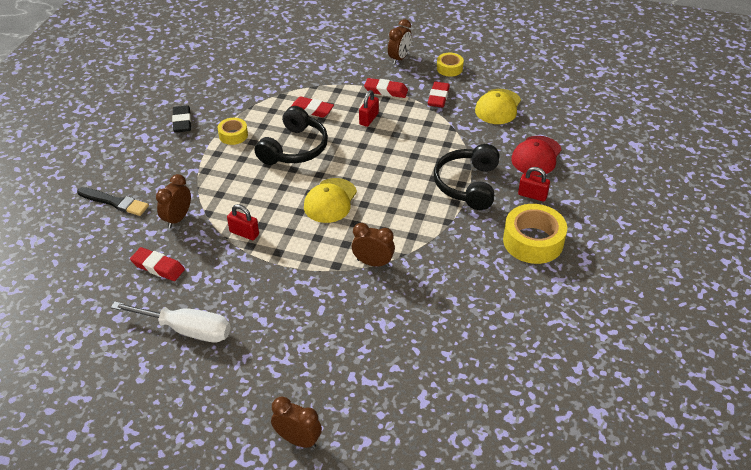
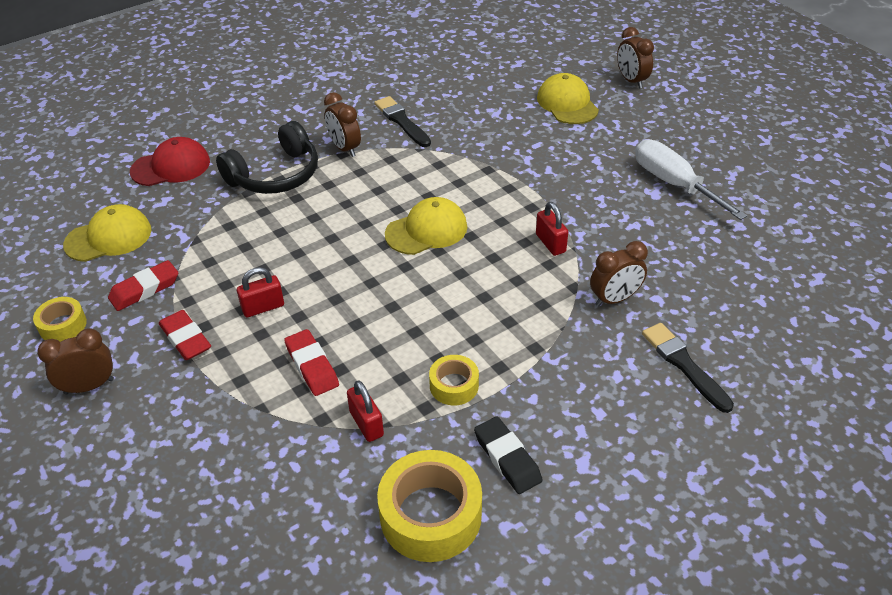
camera: 140 degrees left, 0 degrees up
red eraser [130,247,185,281] -> none
black eraser [172,105,191,133] -> black eraser turned 60 degrees counterclockwise [474,416,543,494]
black headphones [254,106,328,165] -> none
brown clock [352,223,395,267] -> brown clock moved to [324,92,361,157]
yellow tape [503,204,567,264] -> yellow tape moved to [377,450,482,562]
red padlock [518,167,550,202] -> red padlock moved to [347,380,384,442]
none -> black brush [374,96,431,147]
none -> yellow cap [537,73,599,124]

